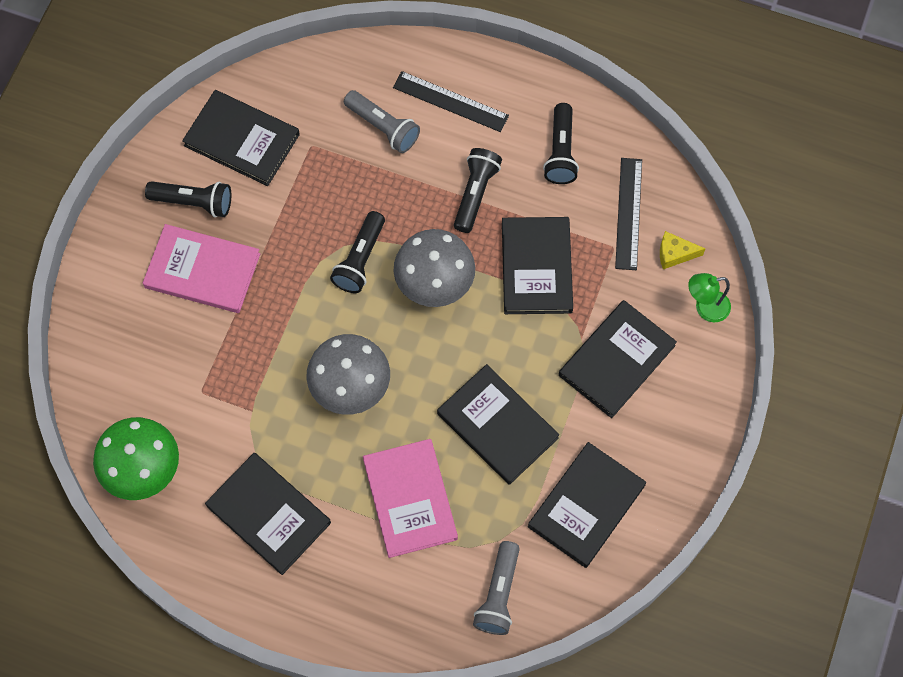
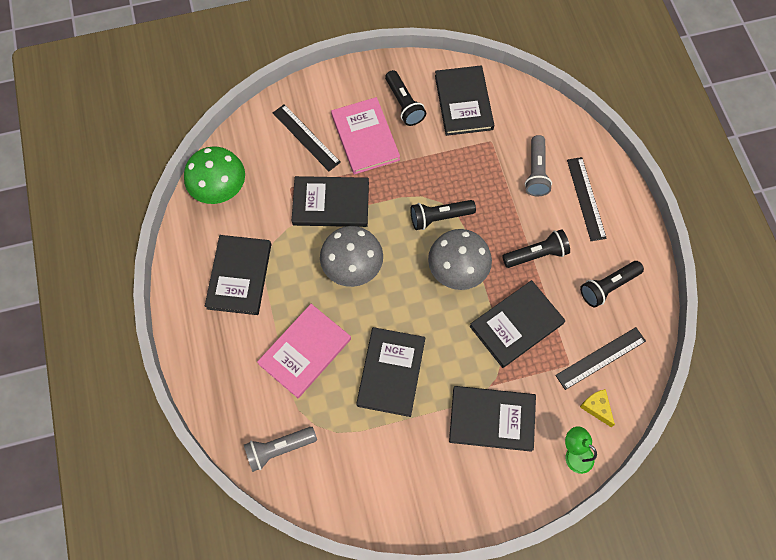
camera: 55 degrees right, 0 degrees up
black book [528,442,646,568] -> black book moved to [292,176,369,227]
none -> black ruler [273,104,341,171]

